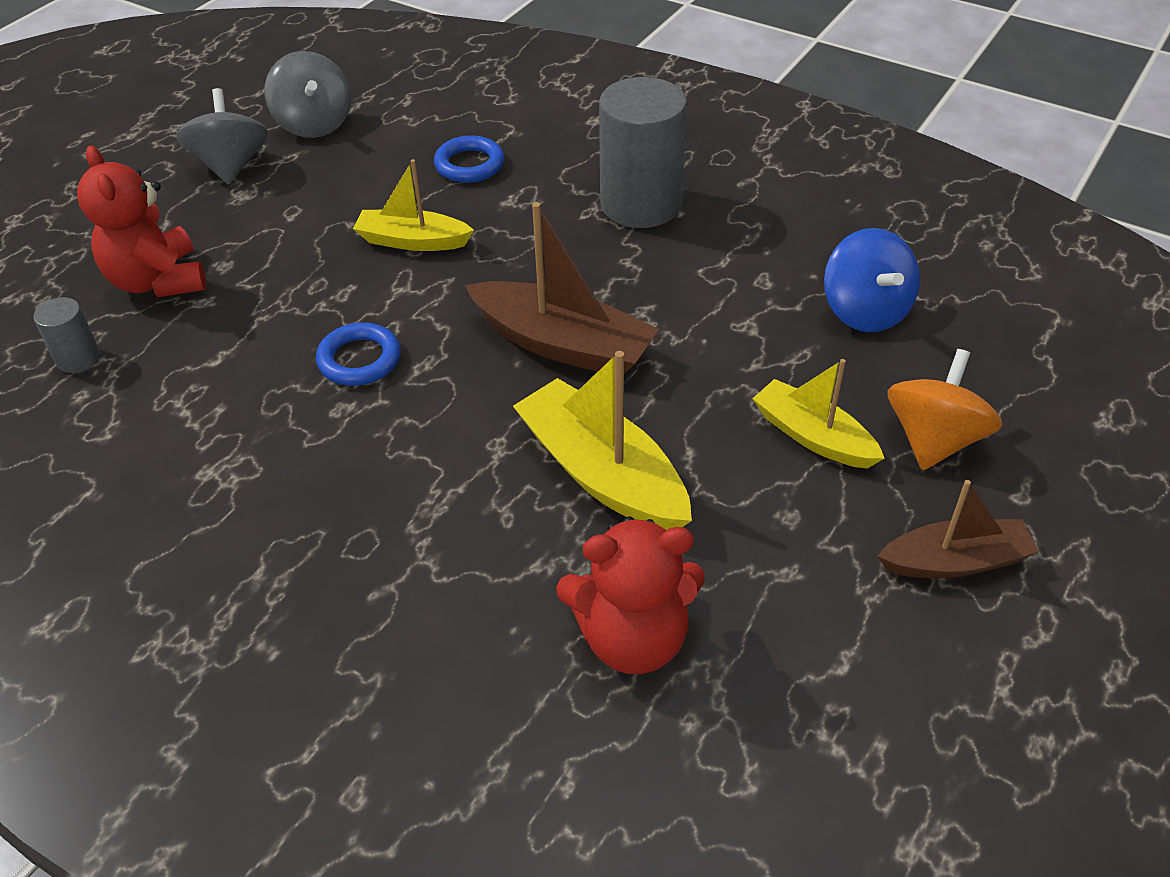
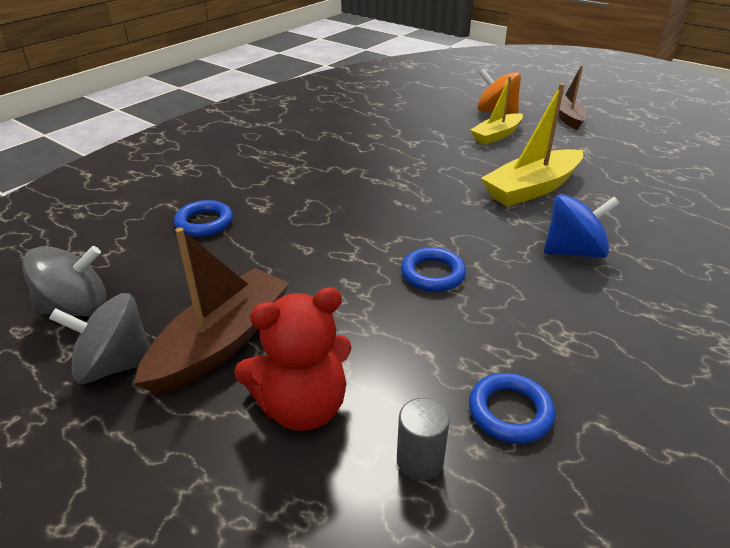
camera: 85 degrees left, 10 degrees down
yellow boat [353,159,474,251] -> none
brown boat [465,202,659,374] -> brown boat moved to [134,227,290,395]
red teddy bear [556,516,705,674] -> none
grey cylinder [599,77,687,228] -> none
blue spinning top [824,228,920,332] -> blue spinning top moved to [544,194,620,258]
none -> blue ring [469,373,555,444]

